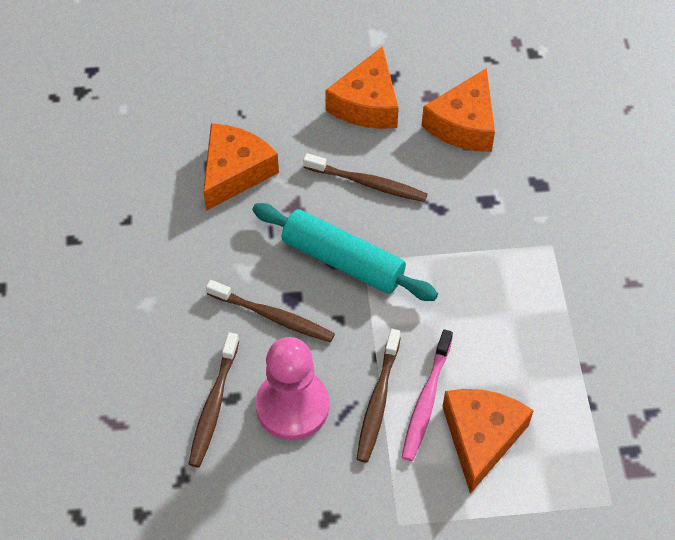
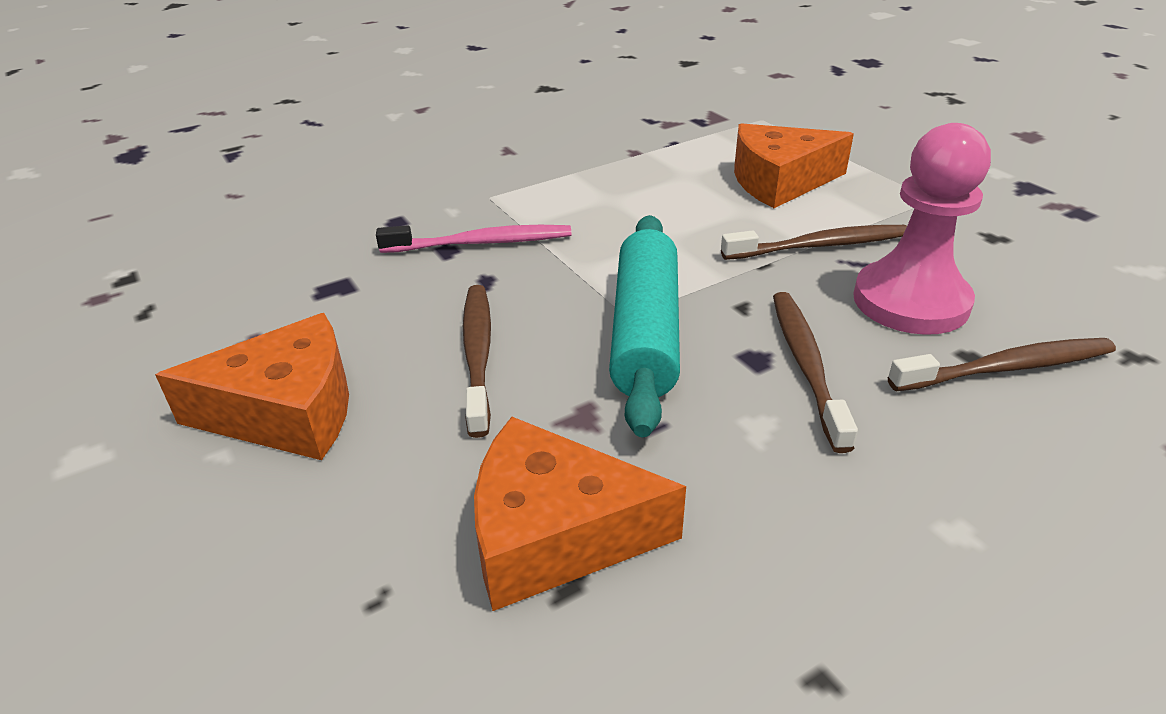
camera: 115 degrees left, 20 degrees down
pink toothbrush [402,329,453,461] -> pink toothbrush moved to [376,225,572,253]
orange cheese [422,68,495,152] -> none

